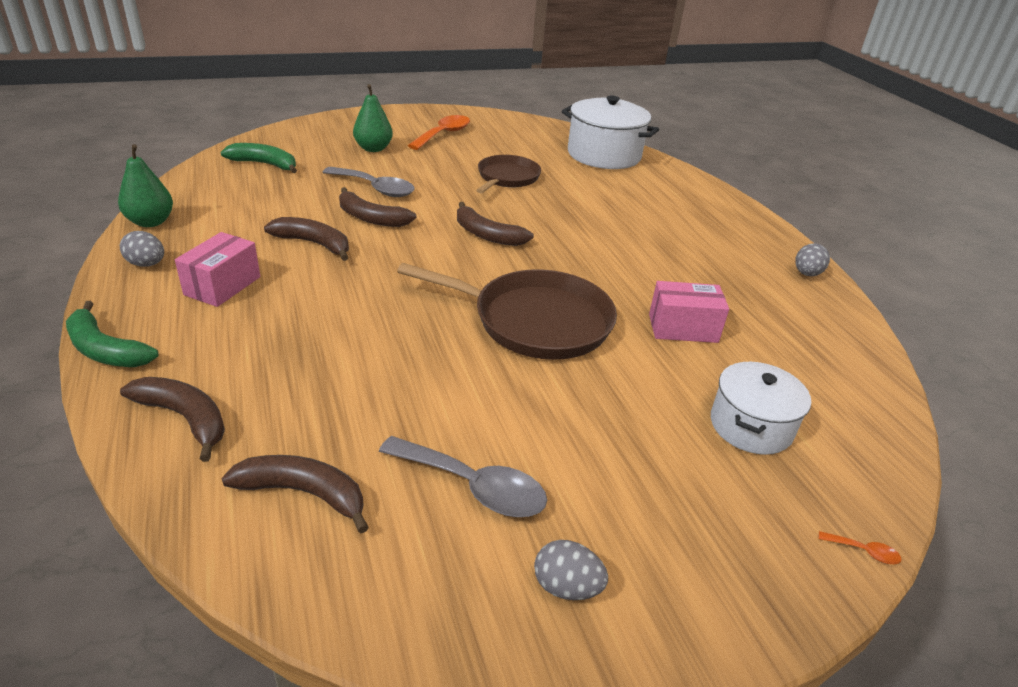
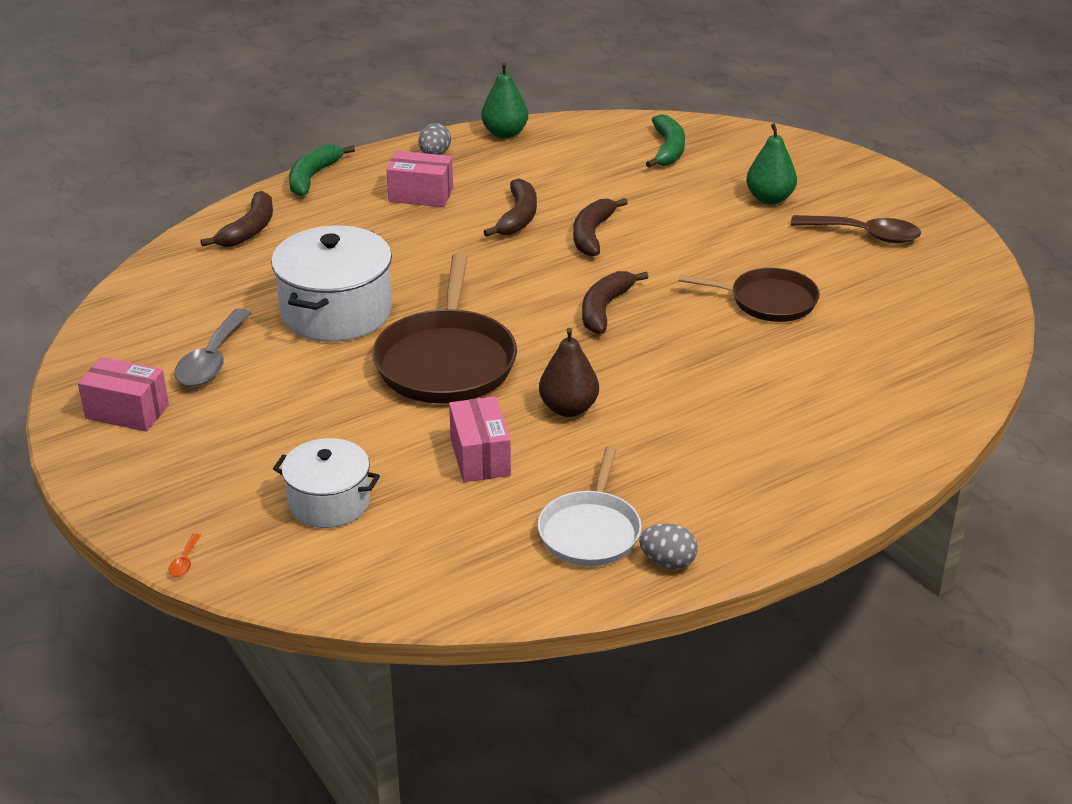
camera: 80 degrees right, 0 degrees up
brown banana [222,455,369,533] -> none
grey spoon [322,167,415,197] -> none
orange spoon [408,115,470,150] -> brown spoon [791,215,921,243]
grey egg [534,540,608,600] -> pink box [78,357,169,432]
white pot [562,96,659,169] -> white pot moved to [271,225,392,342]
none -> white pan [537,446,642,566]
none -> brown pear [539,328,599,417]

